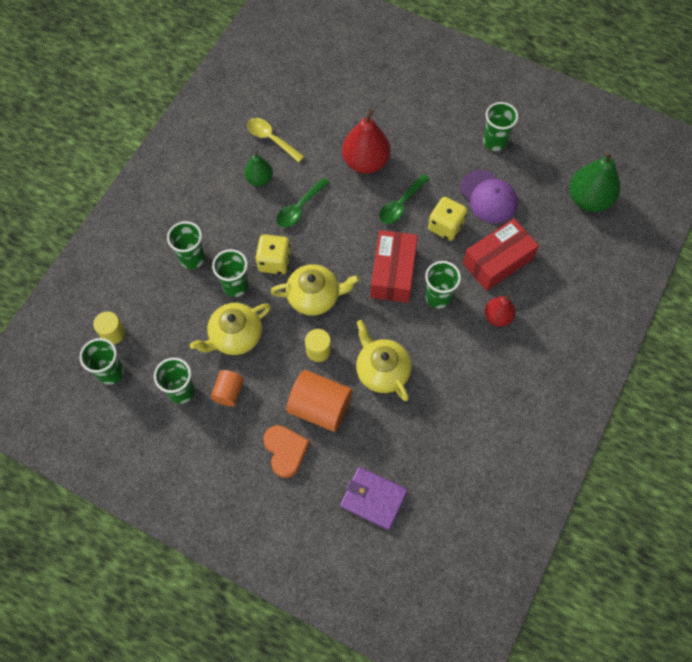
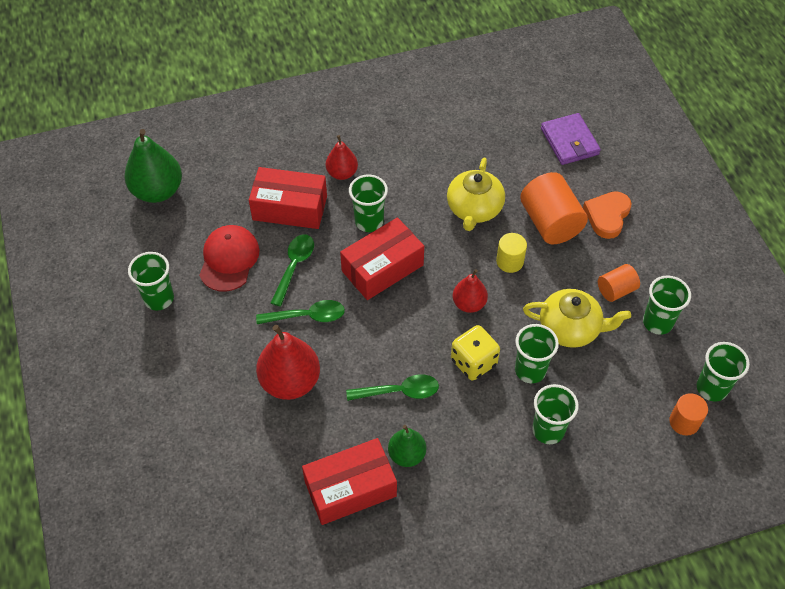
camera: 135 degrees left, 10 degrees down
yellow cylinder [93,311,125,344] -> orange cylinder [669,393,708,436]
yellow spoon [247,118,304,163] -> red box [302,438,397,525]
yellow teapot [271,264,360,316] -> red pear [453,269,488,313]
yellow dice [428,197,467,241] -> green spoon [271,234,314,307]
purple cap [460,170,517,223] -> red cap [199,225,260,292]

